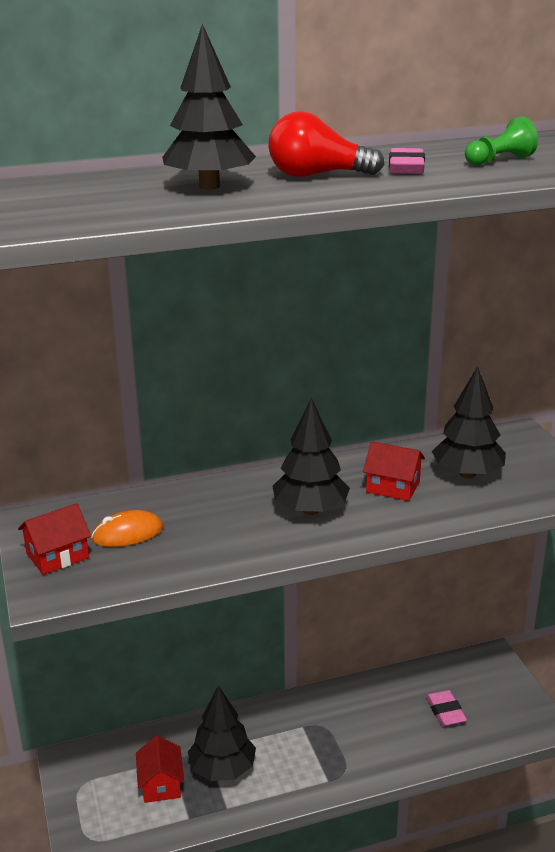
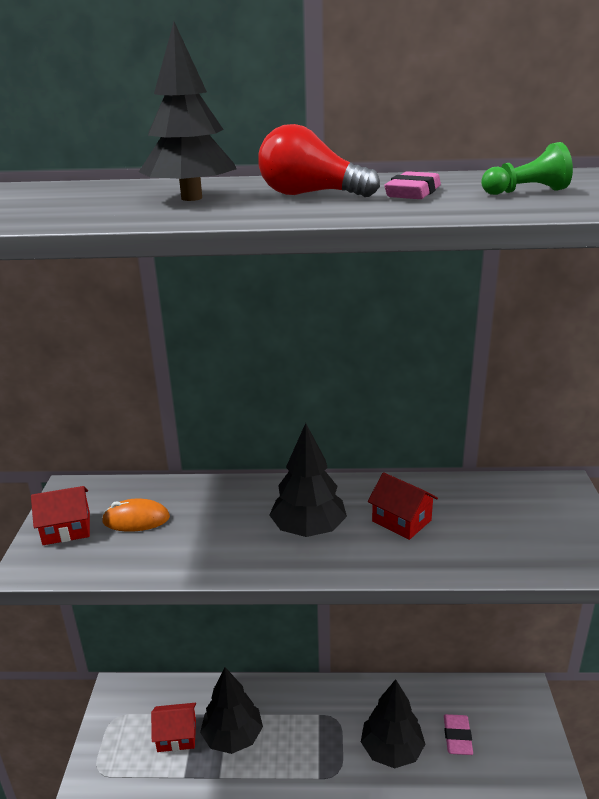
camera: 20 degrees right, 0 degrees up
red house [136,735,184,803] -> red house turned 75 degrees clockwise [151,703,196,752]
black tree [432,366,506,478] -> black tree moved to [361,679,425,768]

